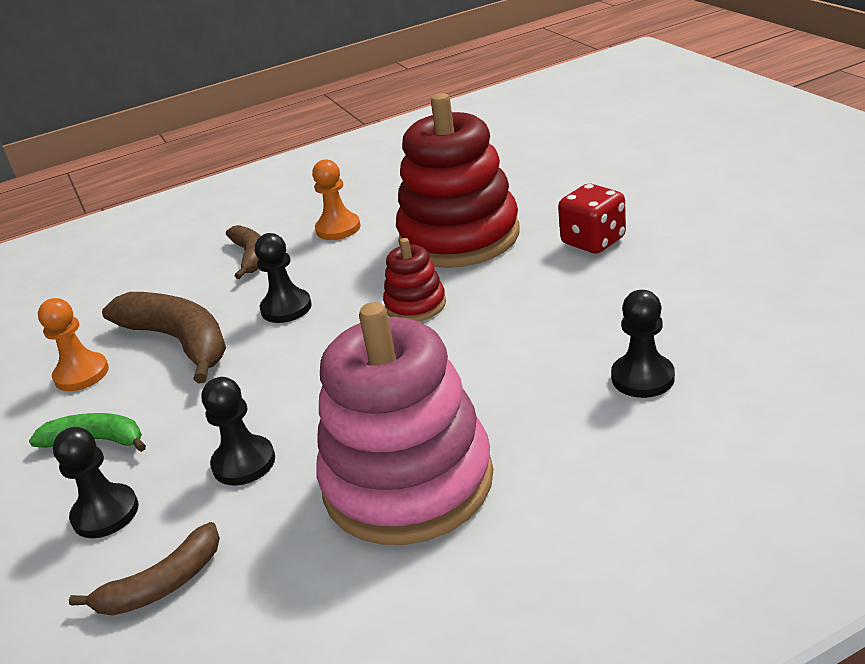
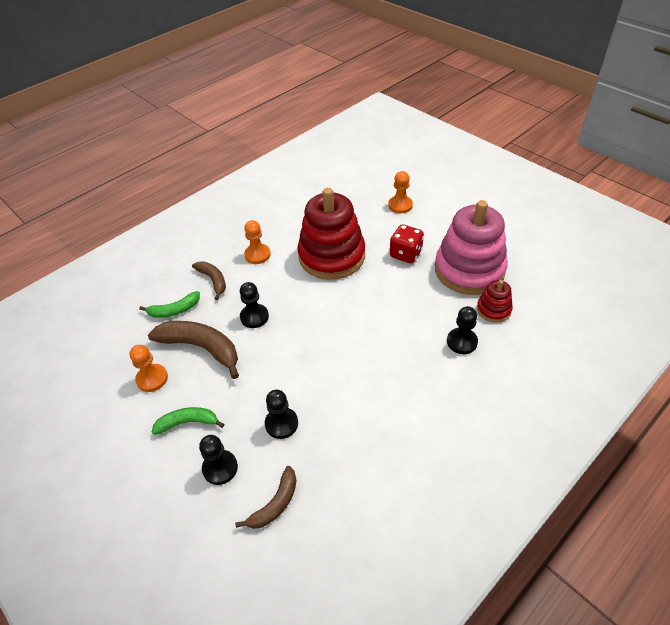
camera: 20 degrees left, 15 degrees up
pink stacking toy [316,302,493,545] -> pink stacking toy moved to [435,200,508,295]
red stacking toy [383,238,446,321] -> red stacking toy moved to [477,280,513,323]
none -> green banana [139,291,200,318]
none -> orange pawn [388,171,413,214]

